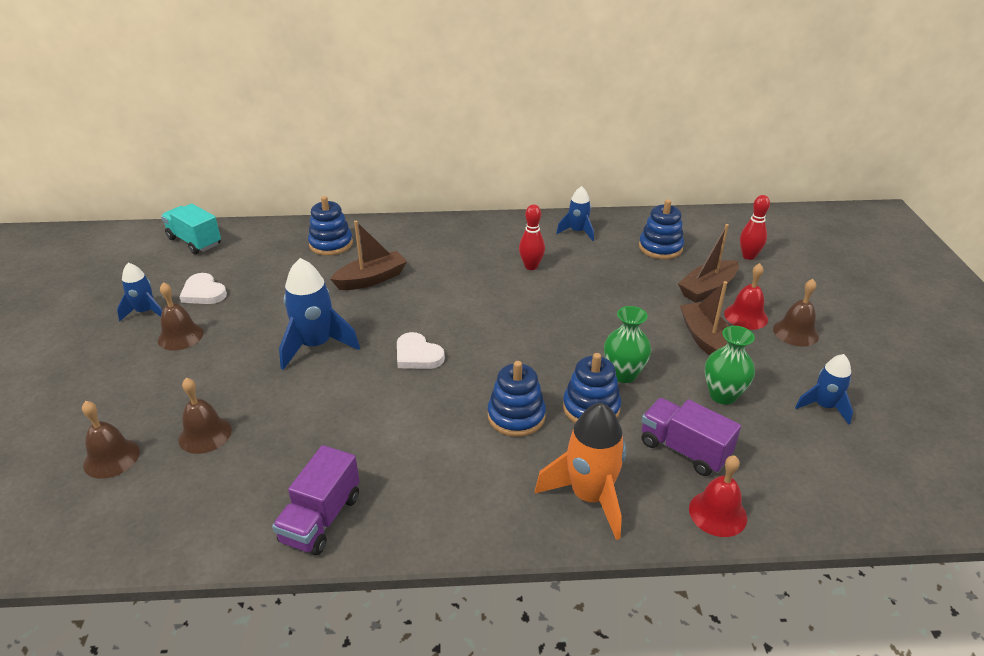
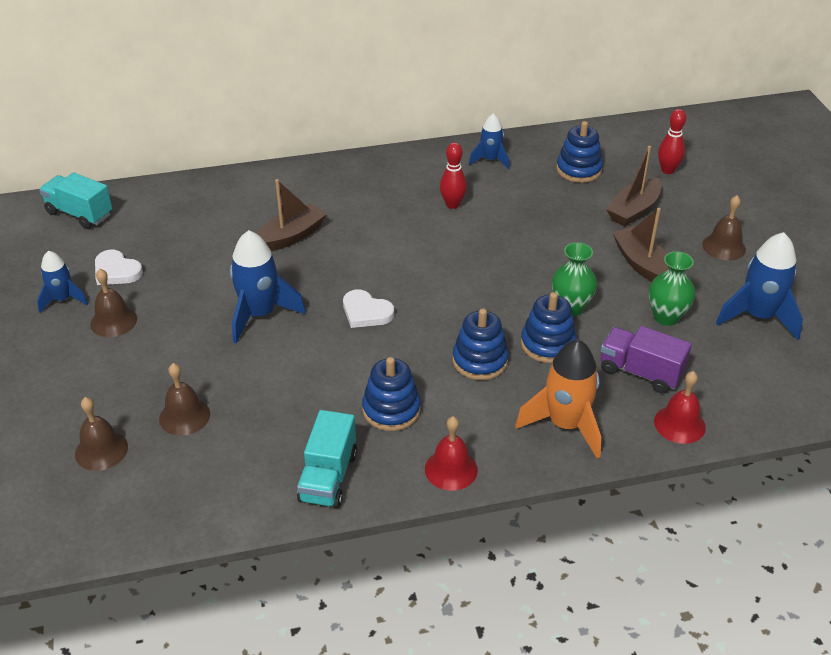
camera: 10 degrees left, 5 degrees up
purple truck [272,445,360,555] -> turquoise truck [297,410,357,508]
blue stacking toy [308,196,353,256] -> blue stacking toy moved to [362,357,421,431]
red bell [724,263,768,330] -> red bell moved to [425,416,478,491]
blue rocket [795,354,853,424] -> blue rocket [716,232,803,340], size x1.66

